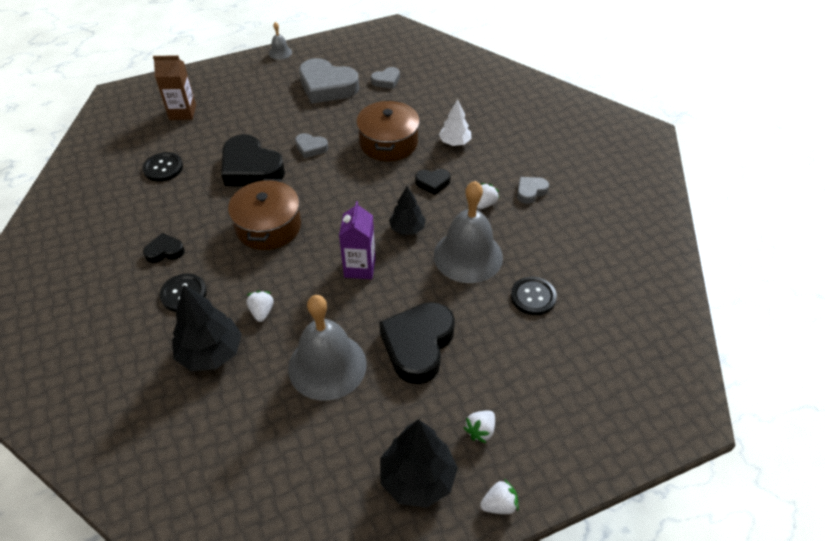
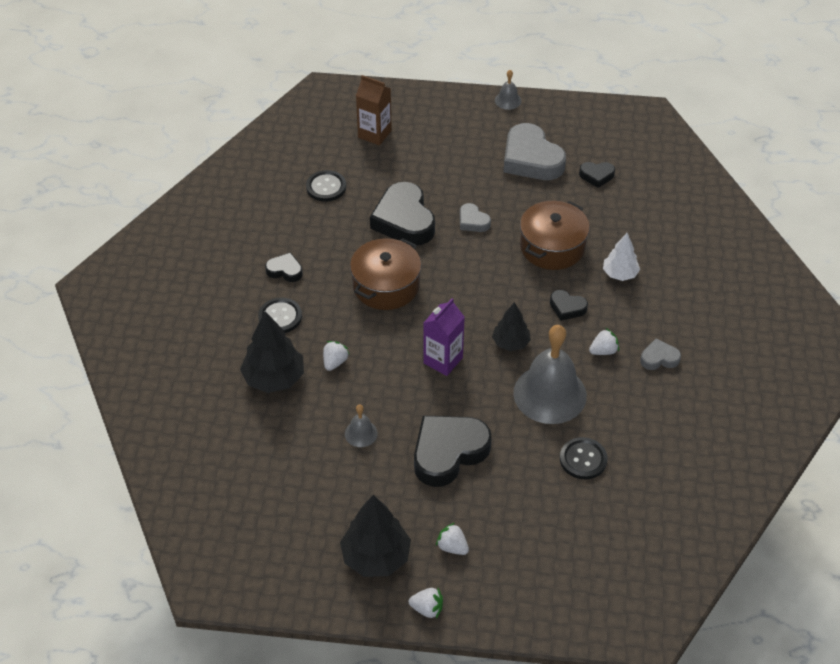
camera: 30 degrees right, 0 degrees up
grey bell [288,295,367,401] -> grey bell [345,404,378,447], size x0.44
grey heart [371,67,400,89] -> black heart [579,162,615,188]
white strawberry [463,410,495,443] -> white strawberry turned 60 degrees clockwise [436,523,469,555]

